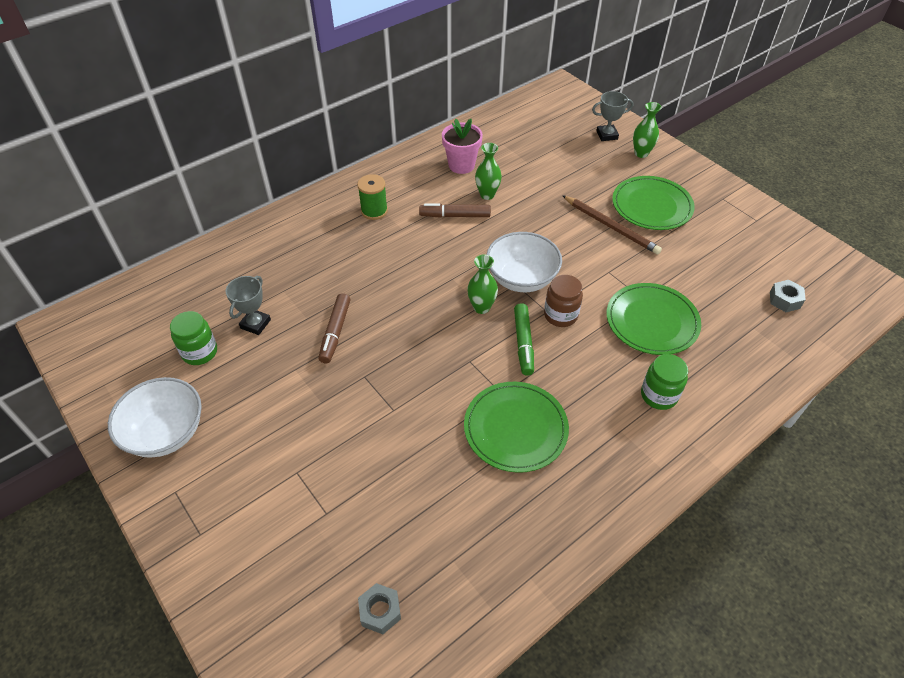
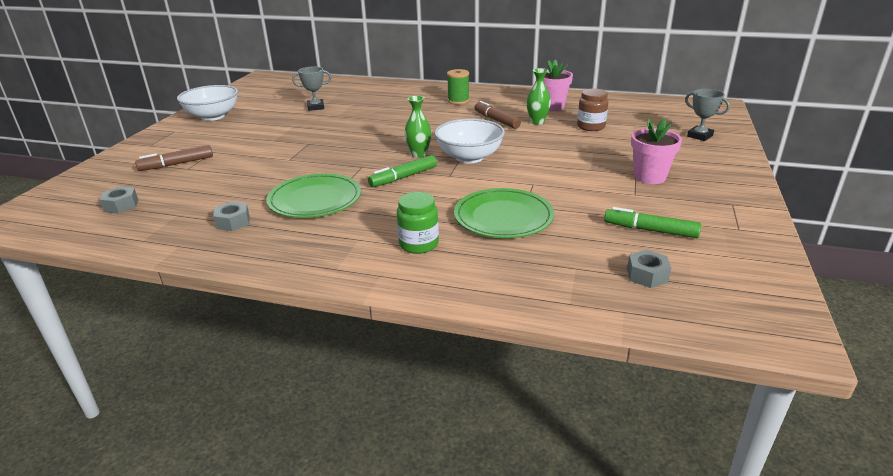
camera: 55 degrees right, 20 degrees down
green jar [170,311,217,365] -> none
brown marker [318,293,351,364] -> brown marker moved to [135,145,213,171]
brown jar [544,275,583,327] -> brown jar moved to [577,89,608,131]
brown pencil [562,195,662,255] -> none
green plate [612,176,695,230] -> pink flower pot [631,118,682,184]
green vase [633,102,662,158] -> none
none -> grey nut [213,202,250,231]
none -> green marker [604,207,701,238]

